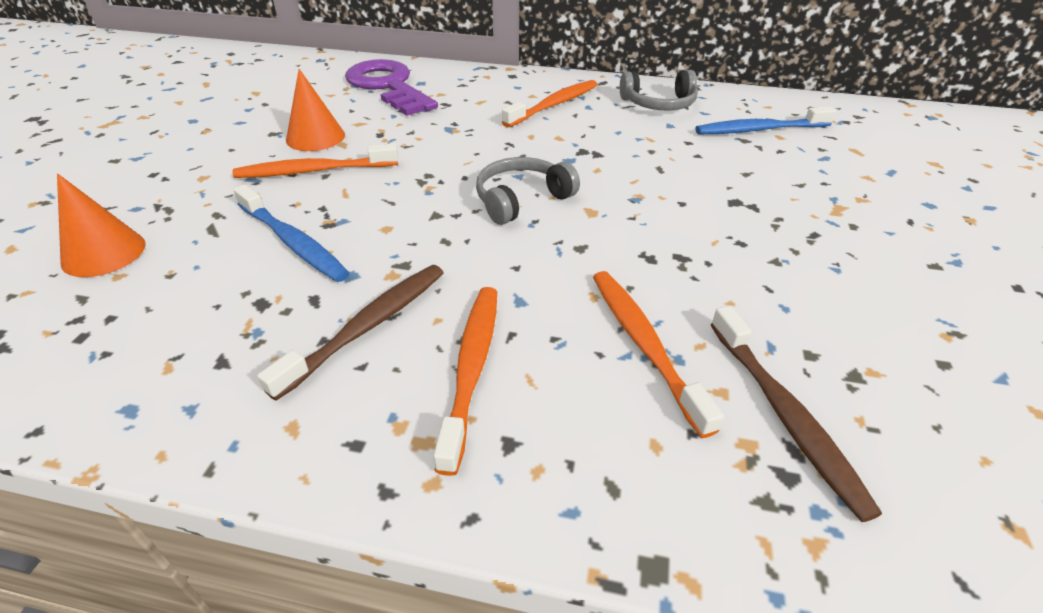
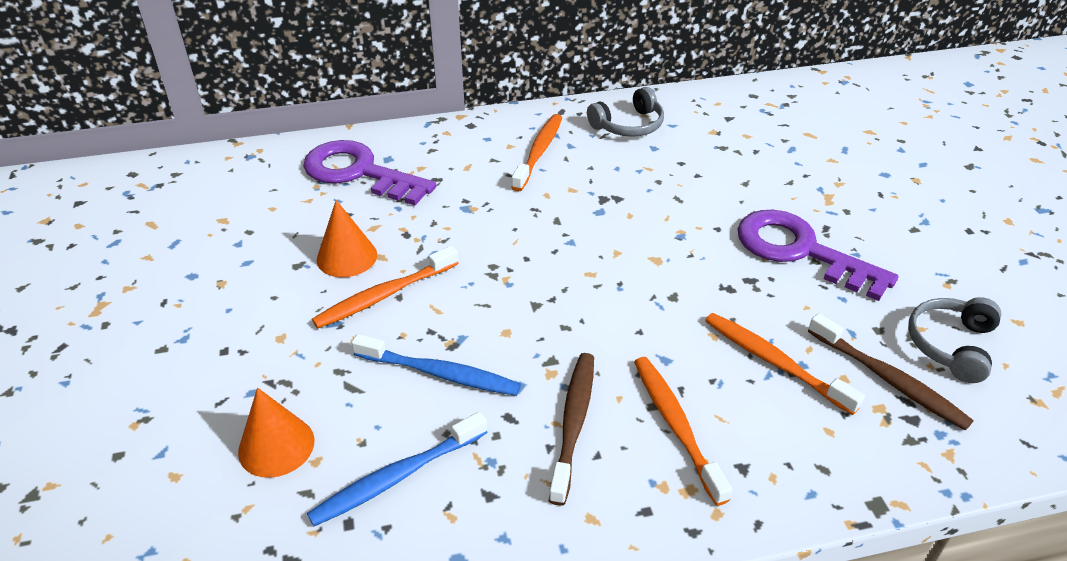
camera: 25 degrees left, 0 degrees up
grey headphones [476,157,580,225] -> grey headphones moved to [908,297,1001,383]
blue toothbrush [695,107,836,134] -> blue toothbrush moved to [307,412,488,526]
none -> purple key [737,210,898,301]

